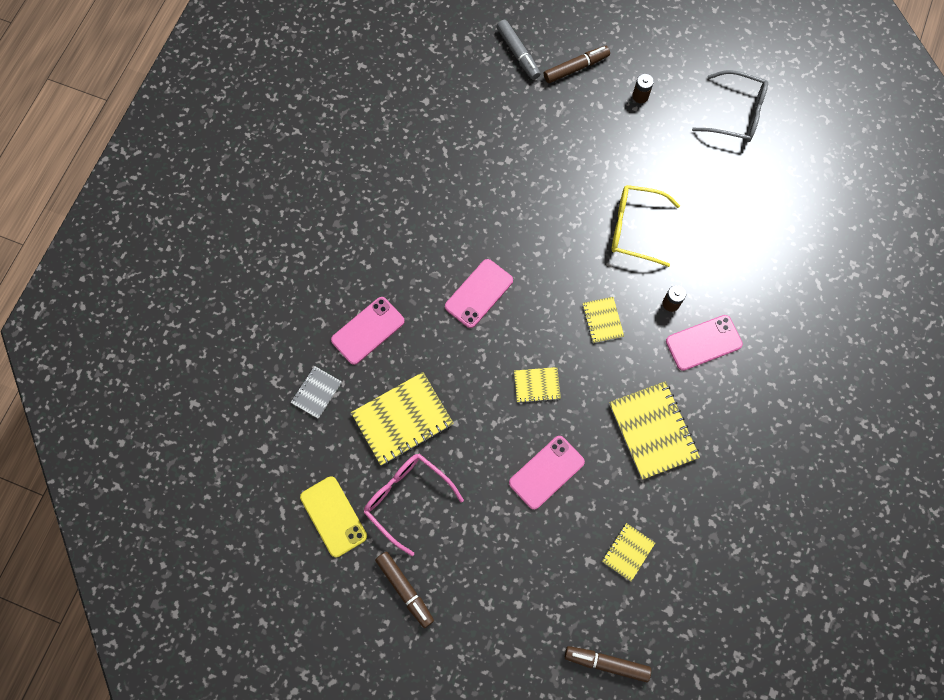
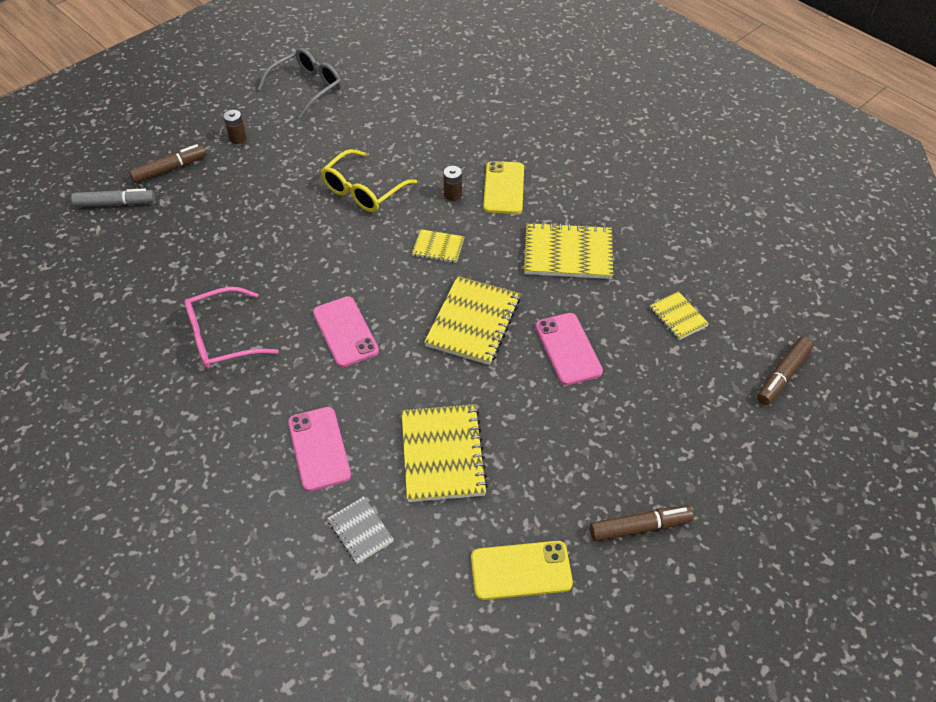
camera: 65 degrees left, 20 degrees down
pink glasses [363,454,464,556] -> pink glasses moved to [185,287,279,369]
yellow notebook [514,367,561,403] -> yellow notebook [424,276,520,365], size x1.87
brown marker [544,46,610,83] -> brown marker turned 60 degrees clockwise [129,144,207,183]
pink phone [666,315,743,371] -> yellow phone [483,161,524,214]

